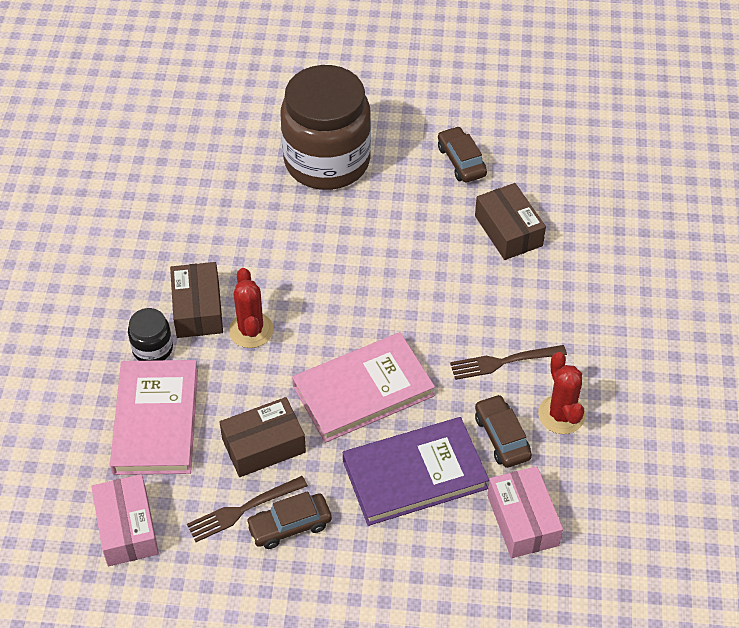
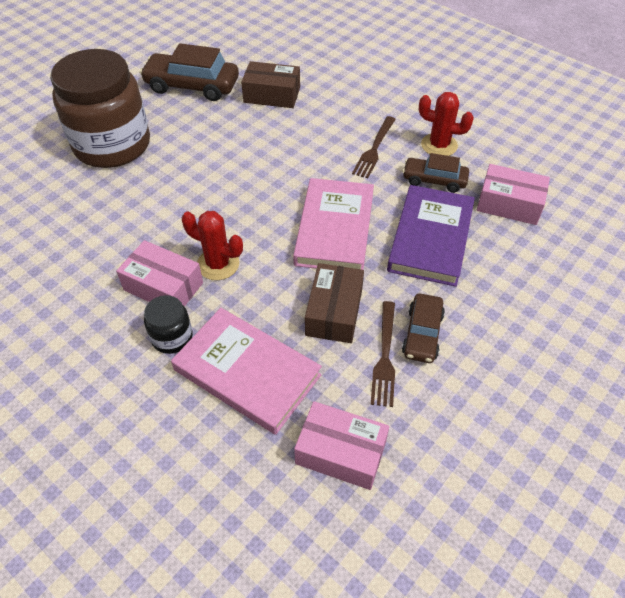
camera: 55 degrees left, 0 degrees up
brown box [170,262,223,338] -> pink box [116,240,203,307]
brown car [438,126,487,182] -> brown car [140,43,239,101], size x1.66

